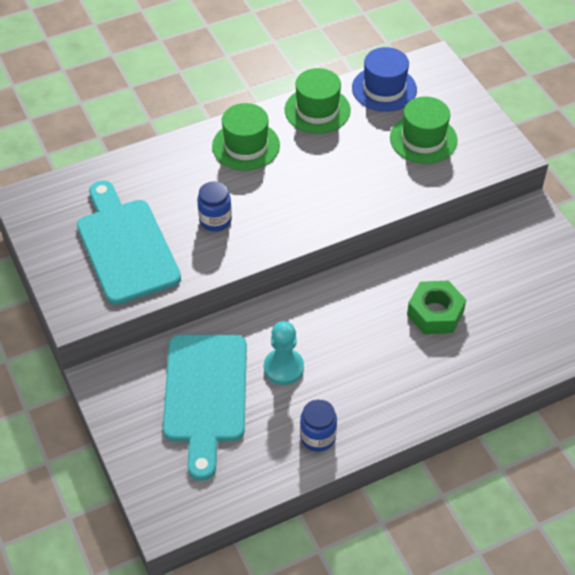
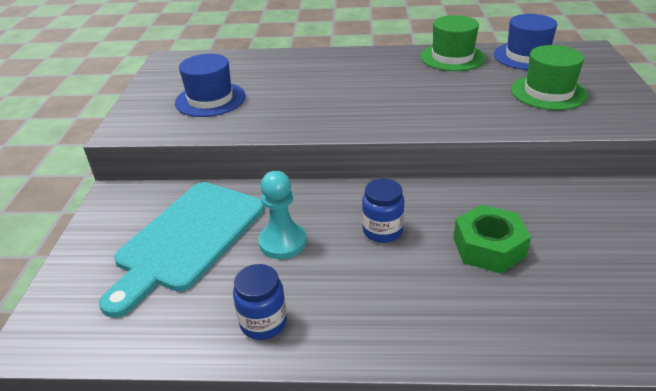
camera: 30 degrees right, 15 degrees down
turquoise cutting board [77,181,181,305] -> blue hat [175,54,246,117]
blue jar [197,181,232,232] -> blue jar moved to [362,179,405,243]
green hat [212,103,280,171] -> none

